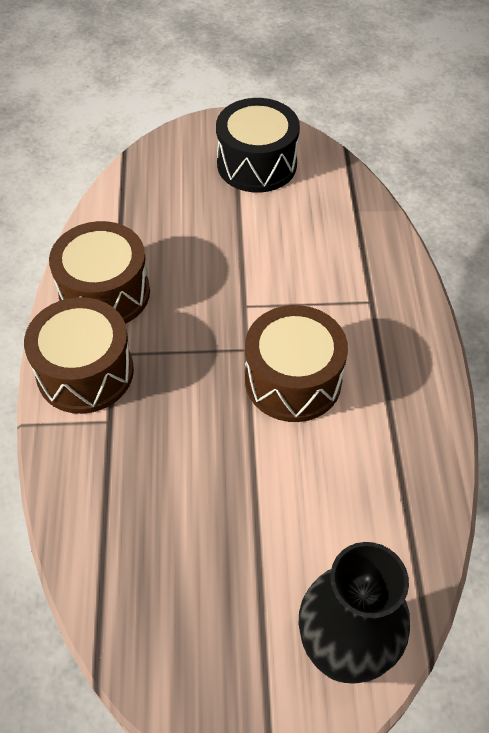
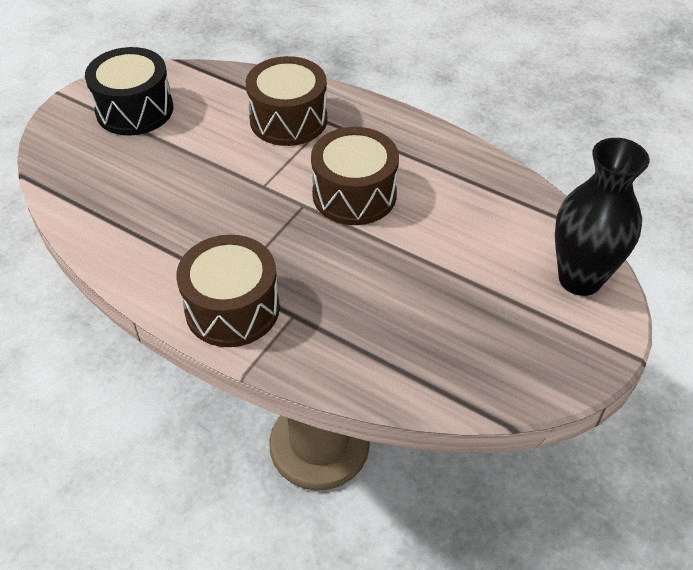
camera: 55 degrees left, 5 degrees down
brown drum [49,221,150,324] -> brown drum moved to [246,56,327,146]

